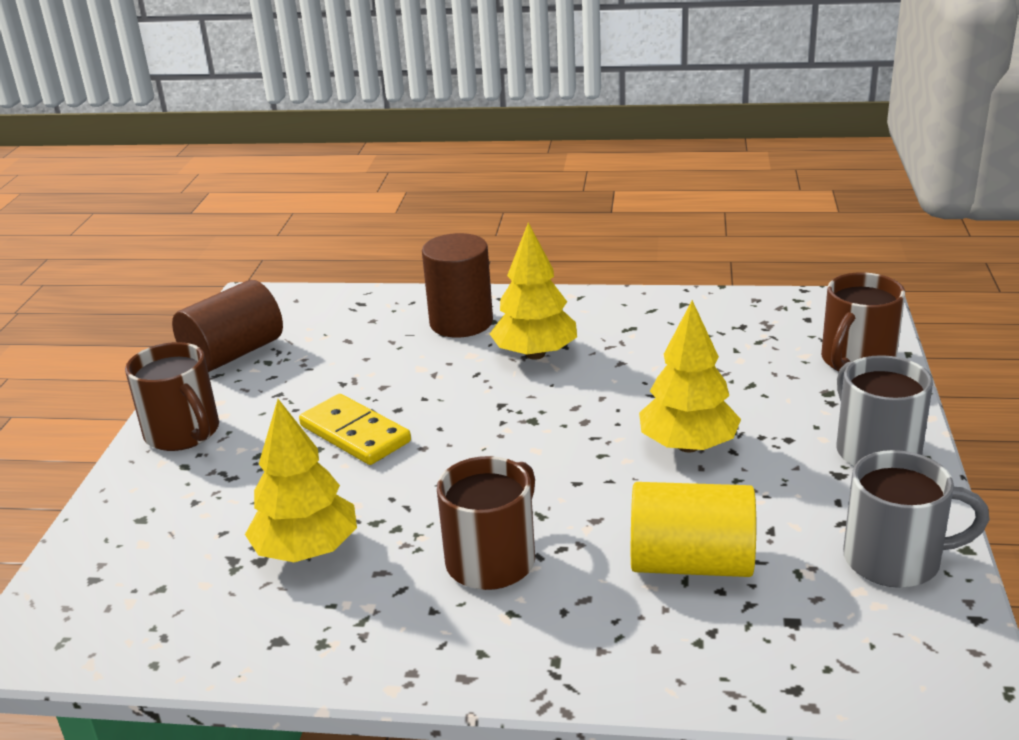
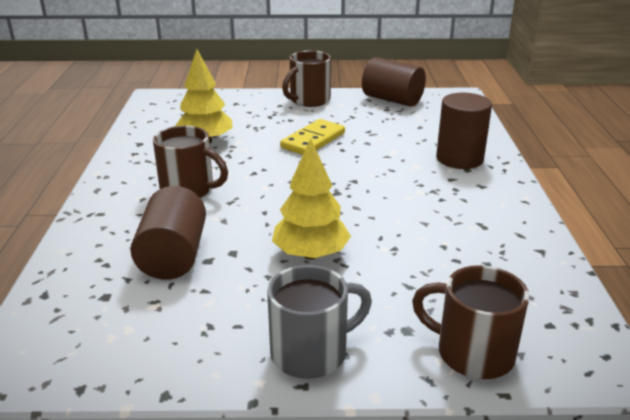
camera: 80 degrees right, 0 degrees up
yellow tree [490,222,577,360] -> none
yellow cylinder [631,482,756,577] -> brown cylinder [130,186,206,280]
grey mug [843,450,990,588] -> none

